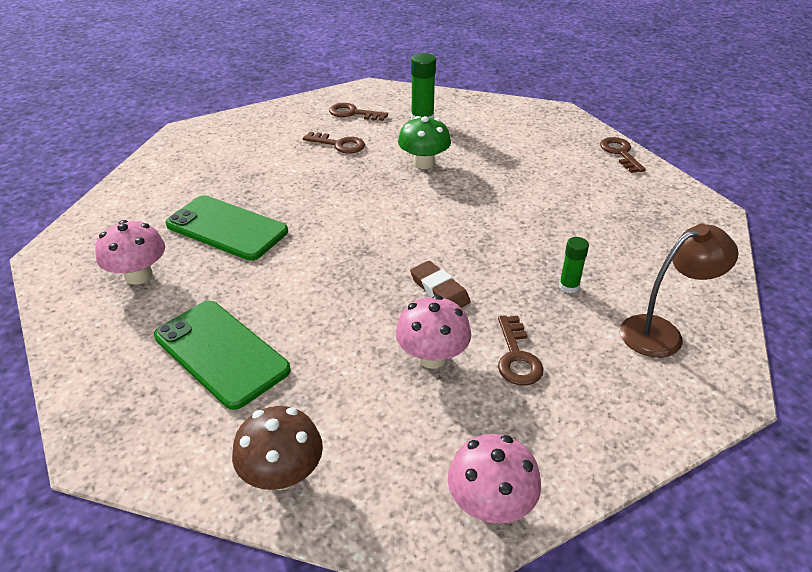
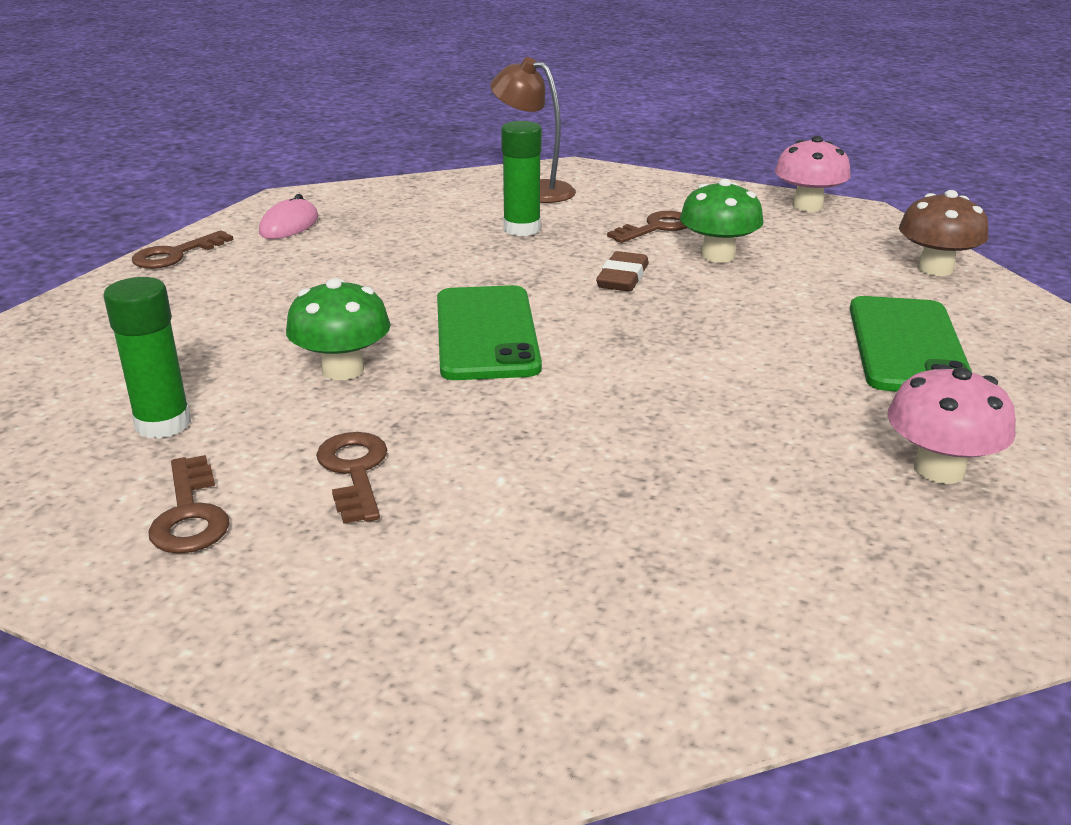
camera: 125 degrees left, 10 degrees down
green phone [165,195,288,261] -> green phone moved to [437,285,542,380]
pink mushroom [396,295,471,369] -> green mushroom [680,179,763,263]
green glue stick [559,237,589,293] -> green glue stick [501,121,542,236], size x1.60
none -> pink mouse [259,194,319,239]

